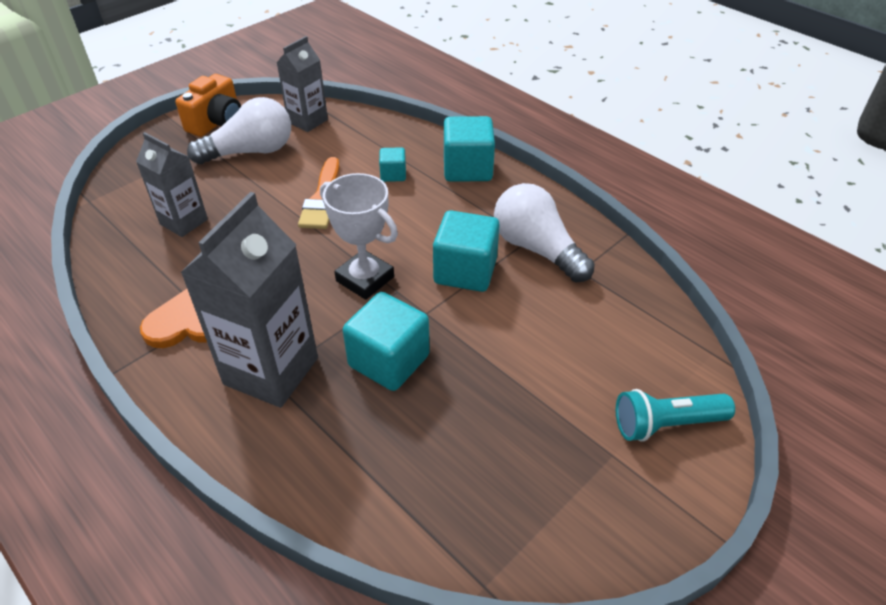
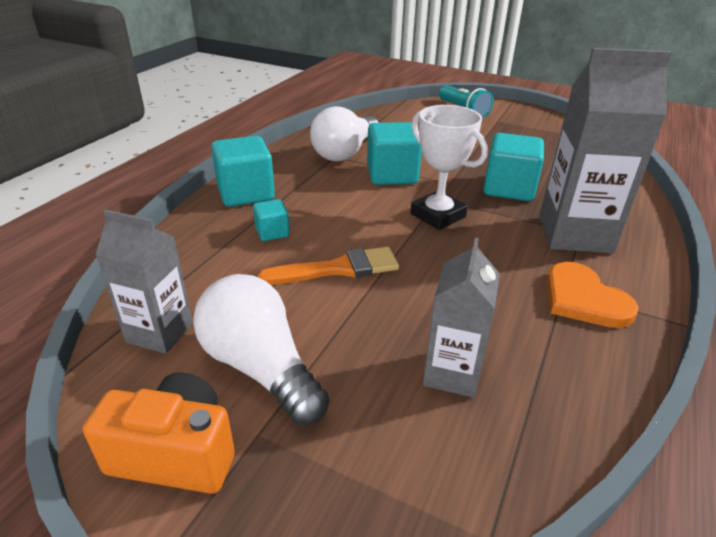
camera: 110 degrees left, 10 degrees down
white trophy [320,173,398,300] -> white trophy turned 60 degrees counterclockwise [410,105,488,230]

